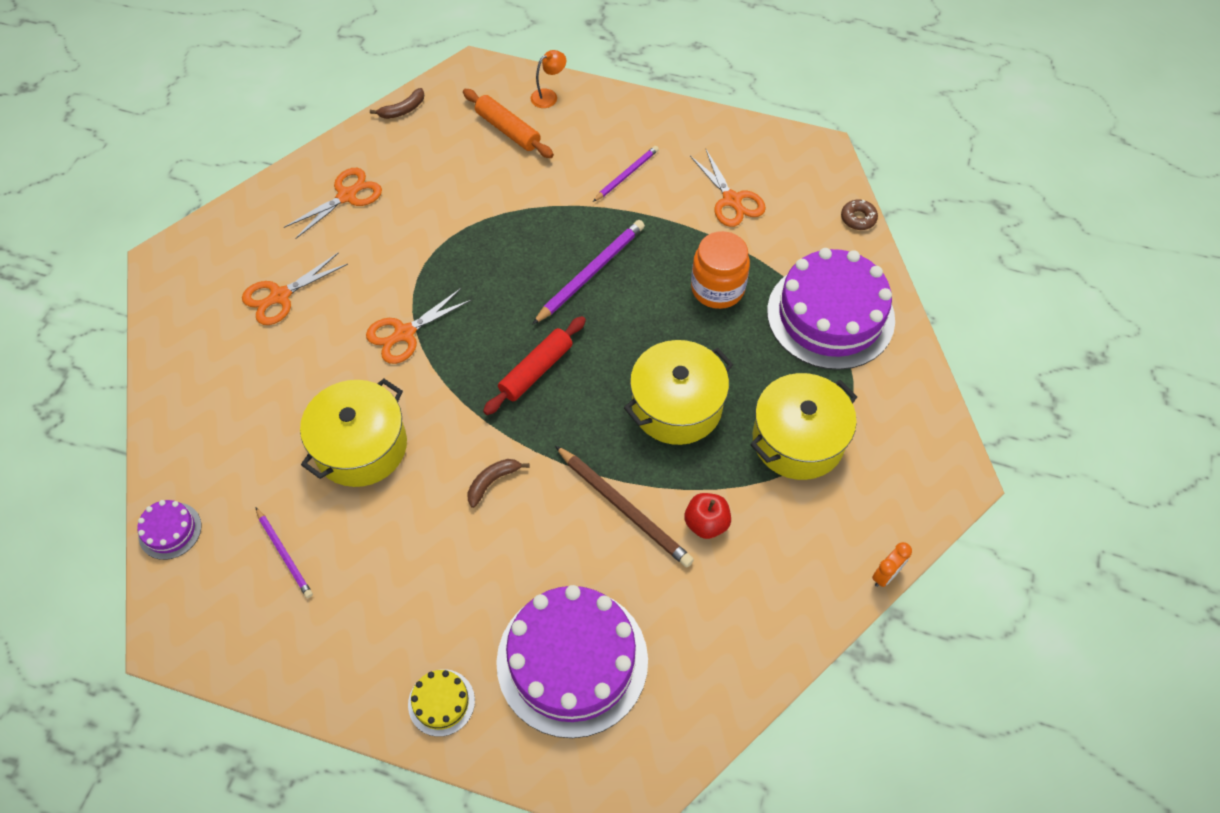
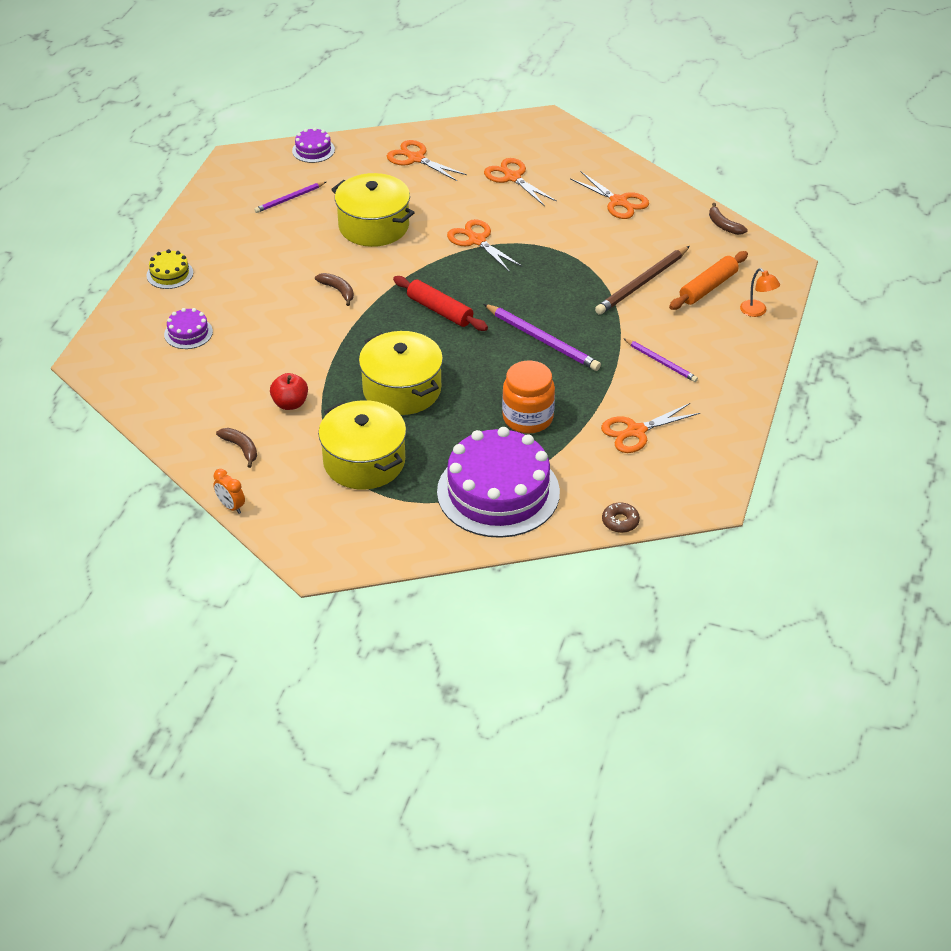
camera: 90 degrees right, 15 degrees down
purple cake [496,585,648,738] -> purple cake [164,308,213,349], size x0.43
brown pencil [555,446,694,568] -> brown pencil moved to [595,246,690,315]
none -> brown banana [216,428,257,468]
none -> orange scissors [387,140,467,181]

